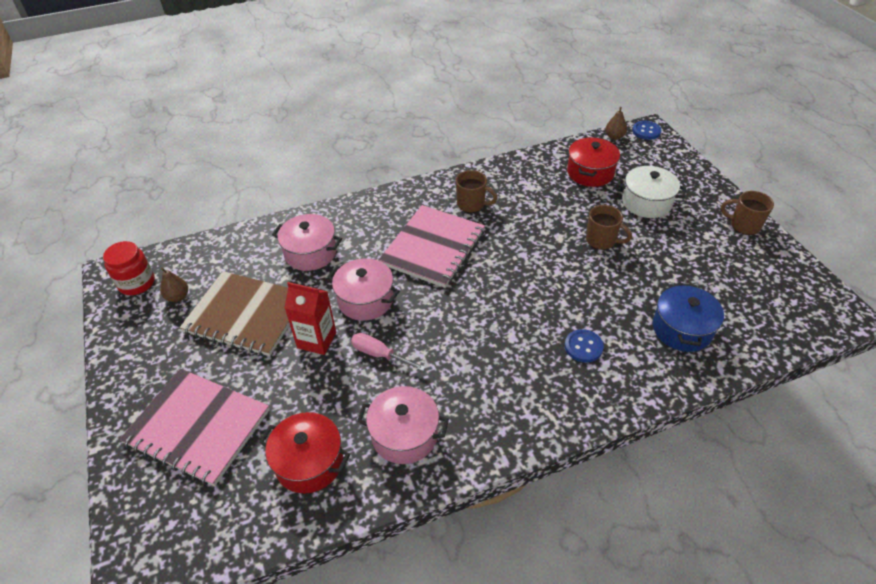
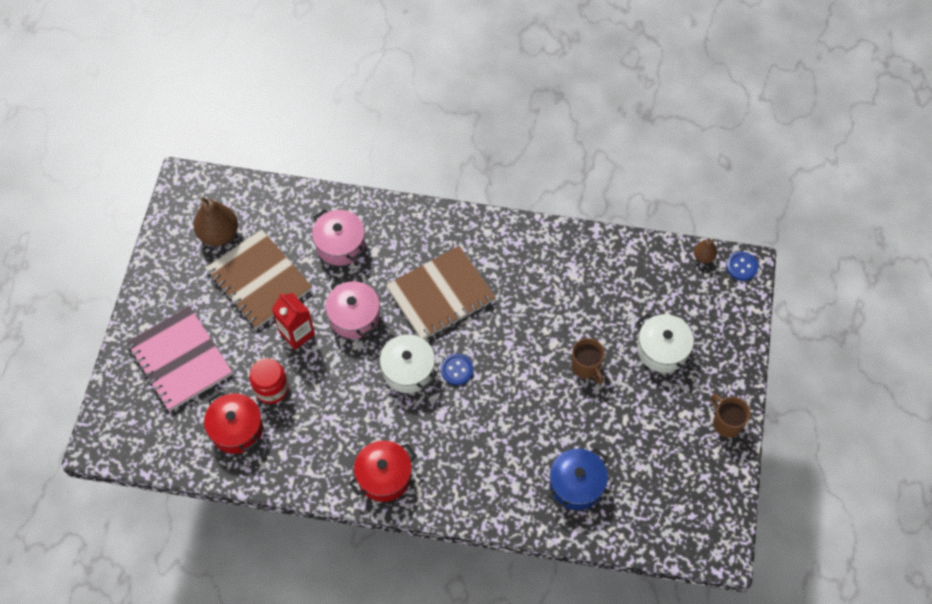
camera: 30 degrees right, 15 degrees up
red jar [103,241,155,295] -> red jar moved to [249,358,289,404]
brown pear [160,268,188,302] -> brown pear [194,197,238,246], size x1.88
pink screwdriver [351,333,426,371] -> none
pink pot [357,386,449,464] -> none
pink notebook [379,205,485,288] -> brown notebook [386,246,496,340]
brown mug [456,170,497,213] -> none
blue button [565,329,604,363] -> blue button moved to [441,354,473,385]
red pot [567,137,620,187] -> red pot moved to [349,440,417,502]
none -> white pot [380,334,436,393]

